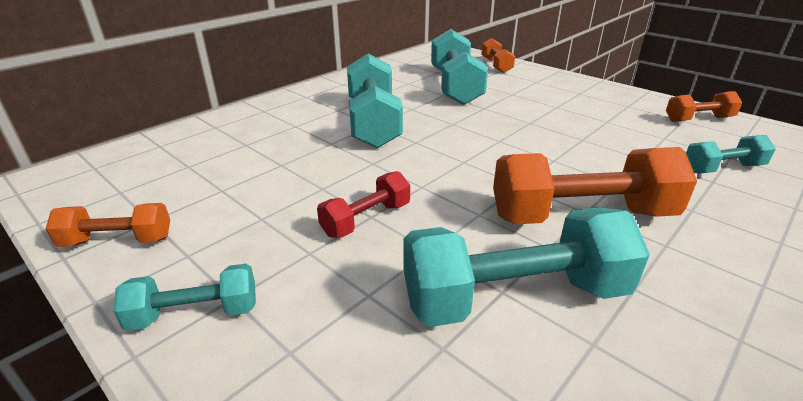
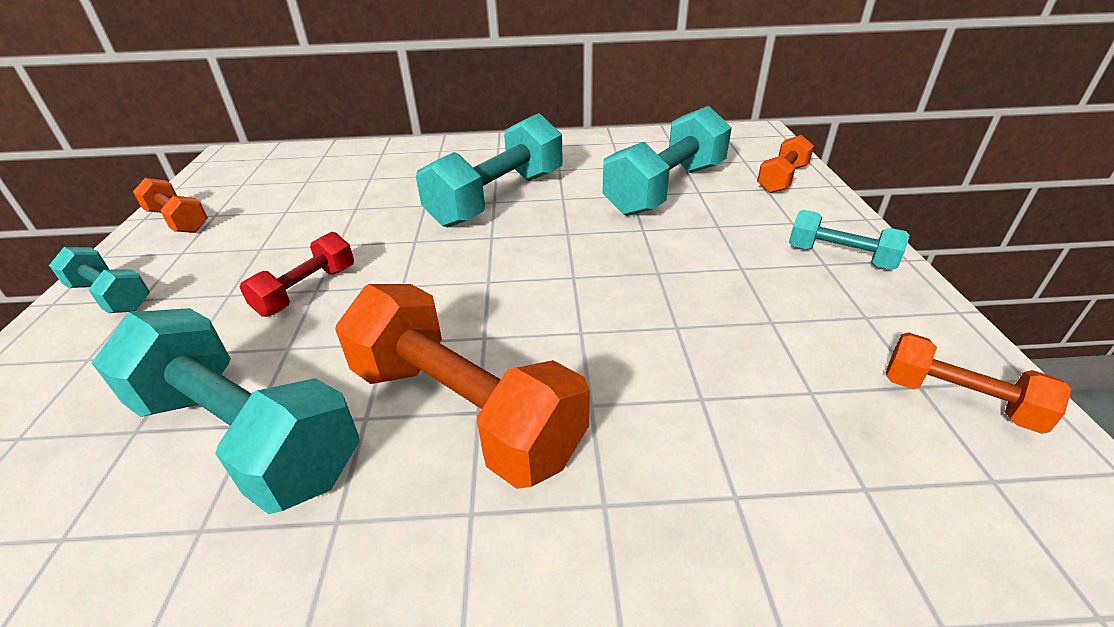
camera: 45 degrees right, 5 degrees up
red dumbbell [317,171,410,238] -> red dumbbell turned 60 degrees counterclockwise [240,232,354,317]
turquoise dumbbell [686,135,776,173] -> turquoise dumbbell moved to [789,210,910,270]

